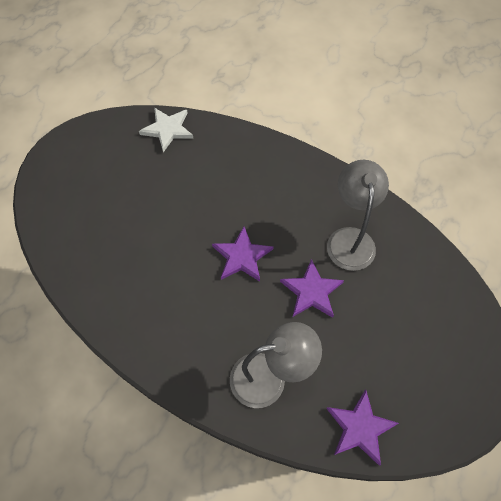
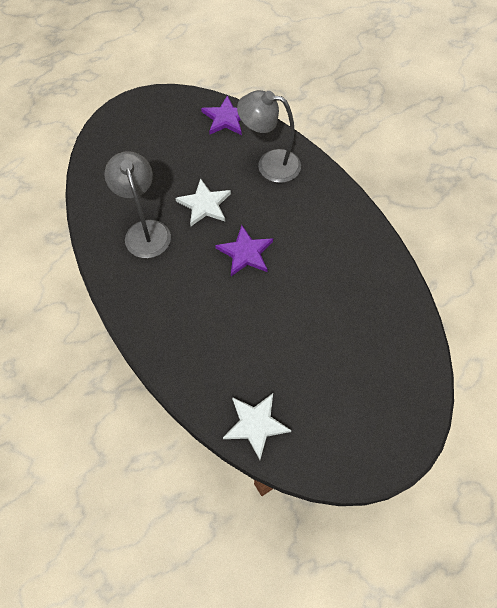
camera: 155 degrees left, 0 degrees up
purple star [280,259,344,318] -> white star [175,178,231,226]
grey lamp [327,160,389,271] -> grey lamp turned 135 degrees clockwise [104,151,171,258]

